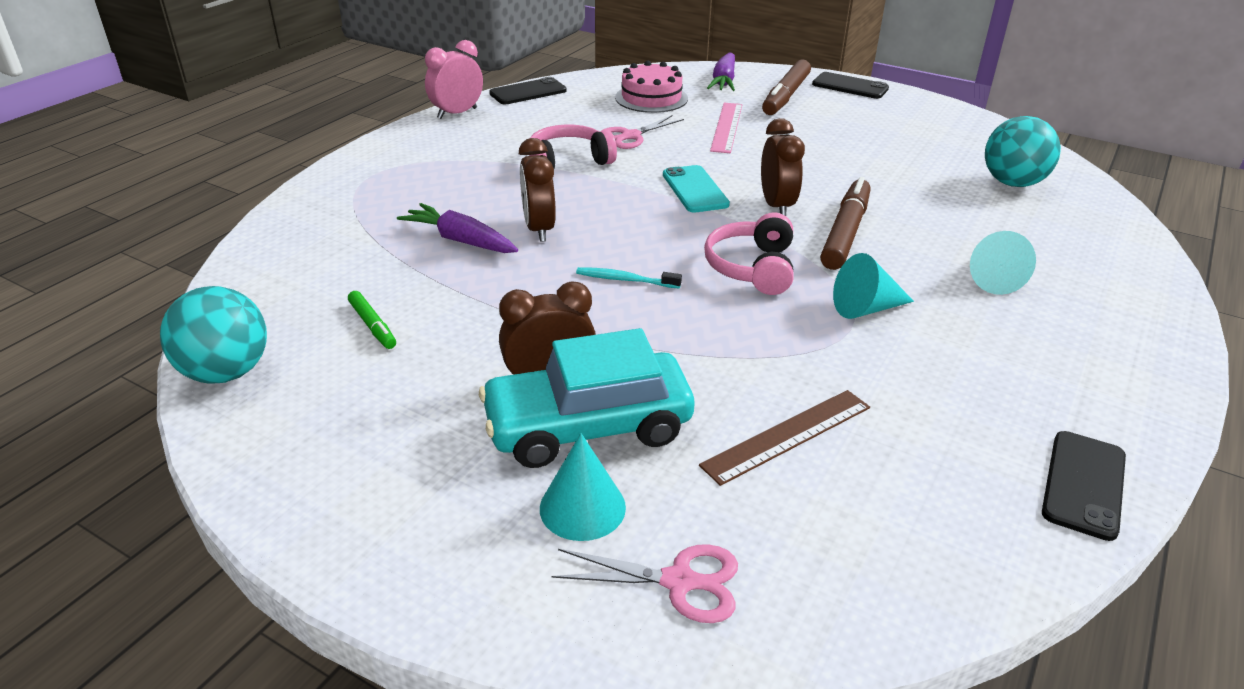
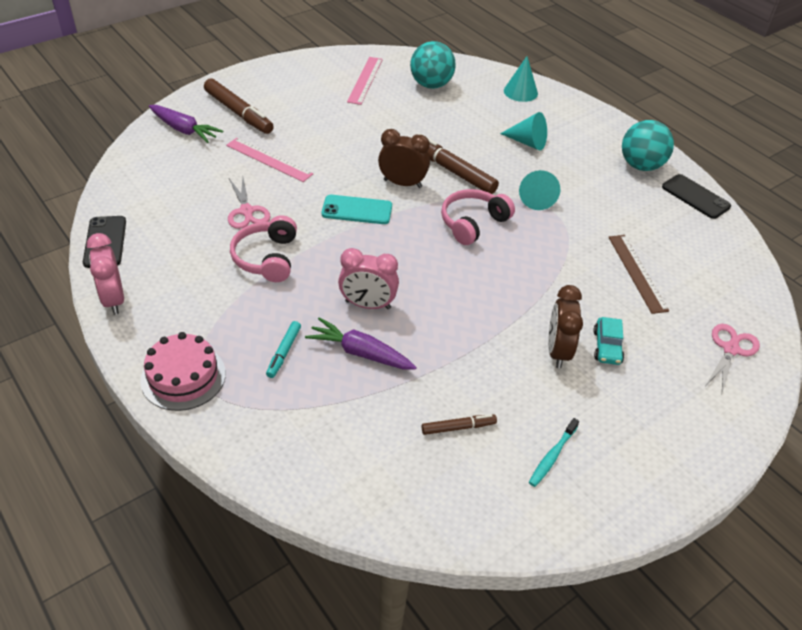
camera: 70 degrees left, 10 degrees up
turquoise ball [160,286,267,384] -> turquoise ball moved to [622,120,674,171]
green marker [348,291,396,349] -> brown marker [422,414,497,435]
purple carrot [397,203,518,253] -> purple carrot turned 60 degrees clockwise [305,317,417,370]
turquoise car [479,328,695,468] -> turquoise car [593,317,624,365], size x0.46
brown clock [519,138,556,242] -> pink clock [338,248,399,309]
turquoise cone [540,433,626,541] -> turquoise cone moved to [504,56,538,102]
turquoise toothbrush [576,267,682,289] -> turquoise toothbrush moved to [529,418,579,487]
pink cake [615,61,688,113] -> pink cake moved to [140,332,226,411]
pink headphones [704,212,794,295] -> pink headphones turned 105 degrees clockwise [441,189,515,245]
black phone [812,72,889,99] -> none
none -> turquoise marker [266,321,301,378]
none -> pink ruler [347,57,383,105]

